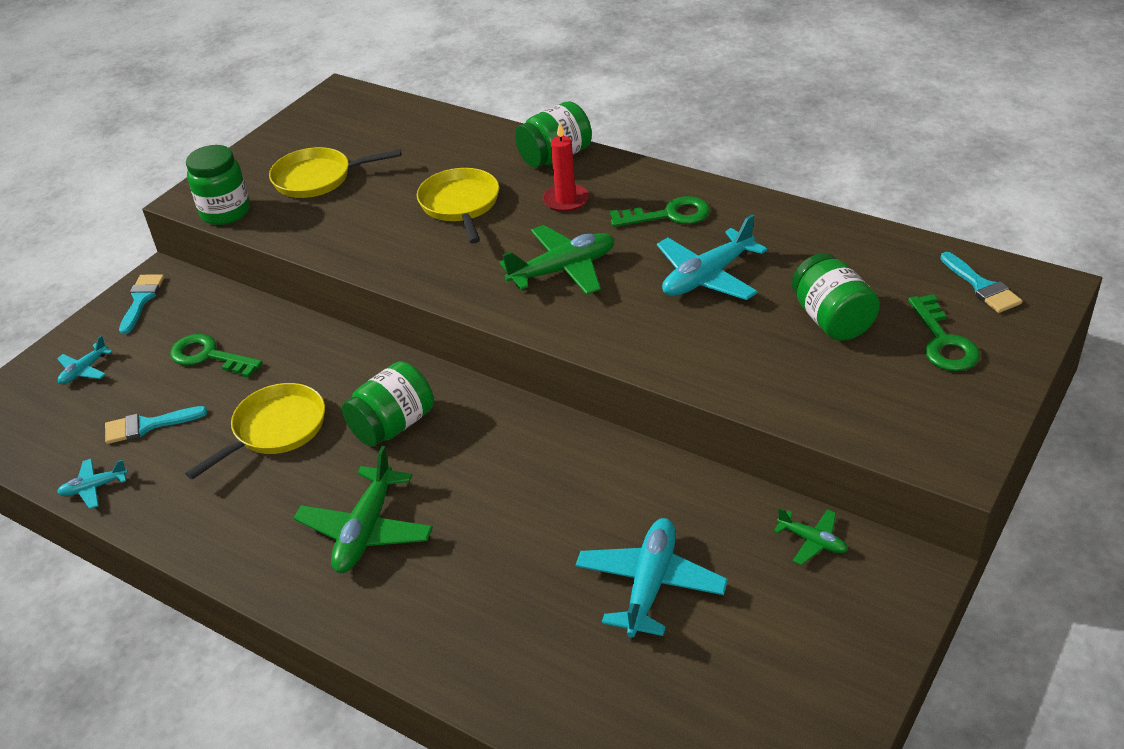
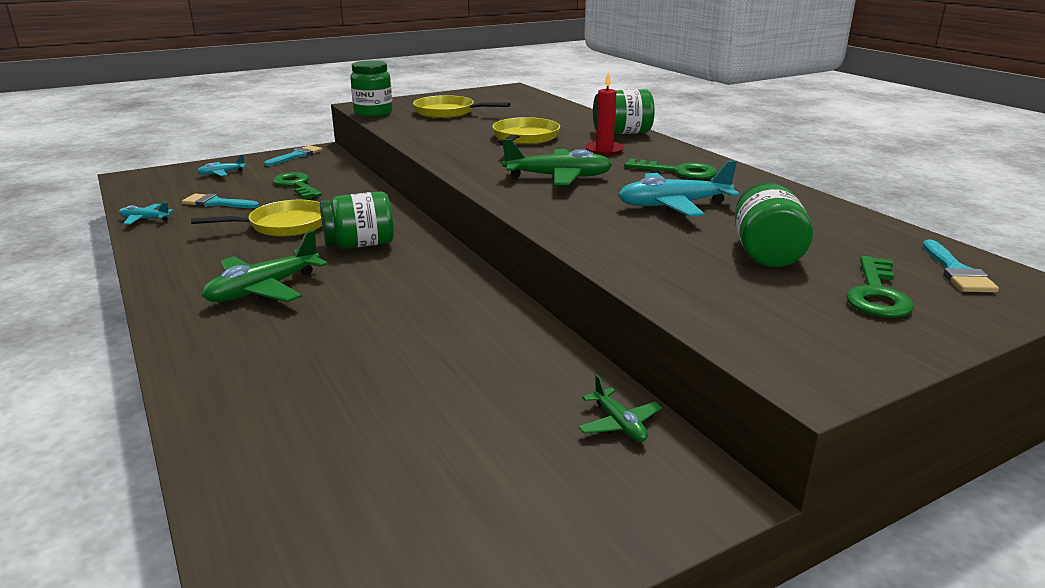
camera: 25 degrees right, 15 degrees down
turquoise plane [575,518,728,637] -> none

